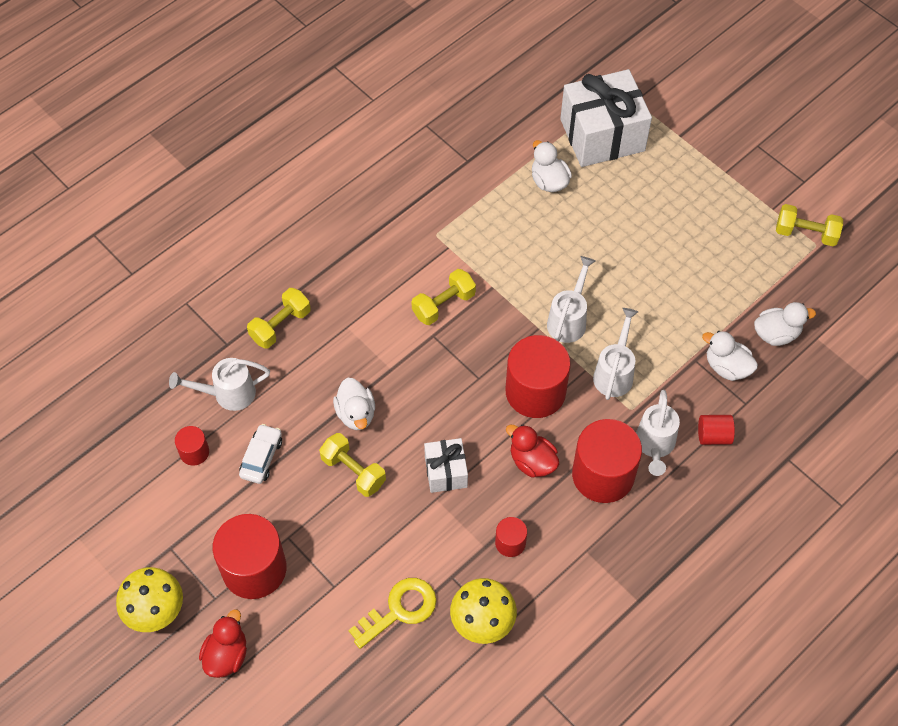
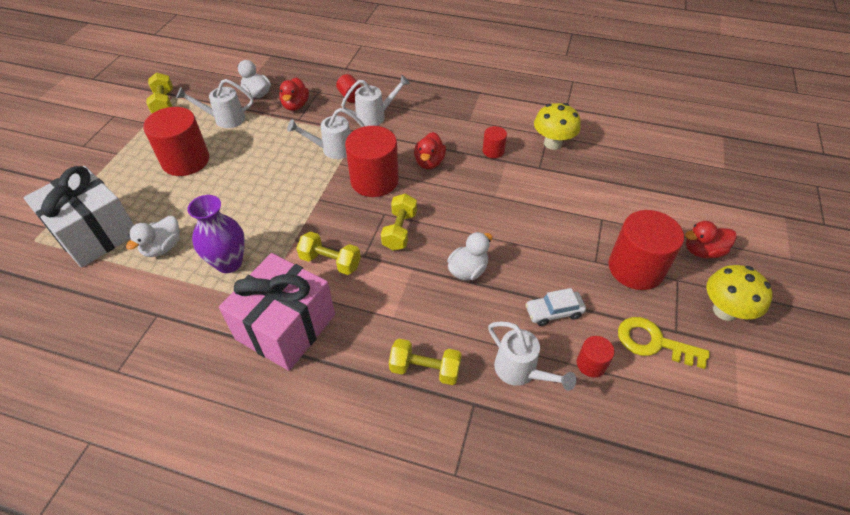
camera: 120 degrees left, 10 degrees down
yellow dumbbell [319,433,386,497] -> yellow dumbbell moved to [381,193,417,251]
yellow key [349,578,437,649] -> yellow key moved to [618,317,710,369]
white gift [424,438,468,493] -> none
white watering can [547,256,595,343] -> white watering can moved to [176,79,253,128]
red cylinder [572,419,642,503] -> red cylinder moved to [143,107,209,176]
white duck [702,331,758,381] -> red duck [279,78,309,111]
none -> purple vase [187,195,245,273]
none -> pink gift [219,253,335,371]

